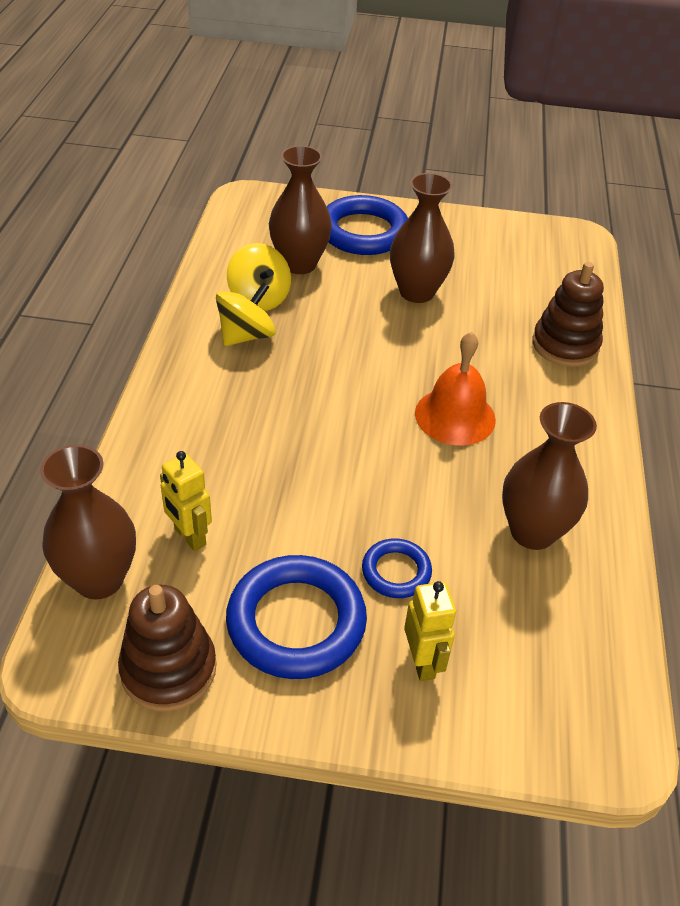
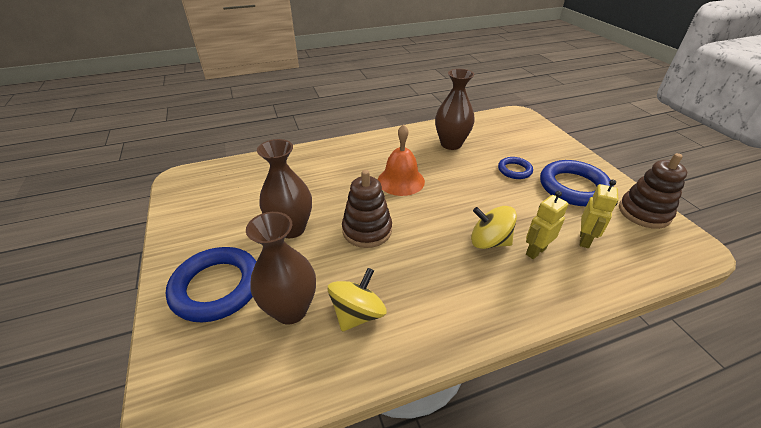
camera: 115 degrees left, 5 degrees down
brown vase [40,444,136,600] -> none
yellow spinning top [216,283,276,346] -> yellow spinning top moved to [471,206,517,249]
yellow robot [404,581,456,681] -> yellow robot moved to [526,191,569,259]
brown stacking toy [532,262,604,367] -> brown stacking toy moved to [342,170,392,248]

